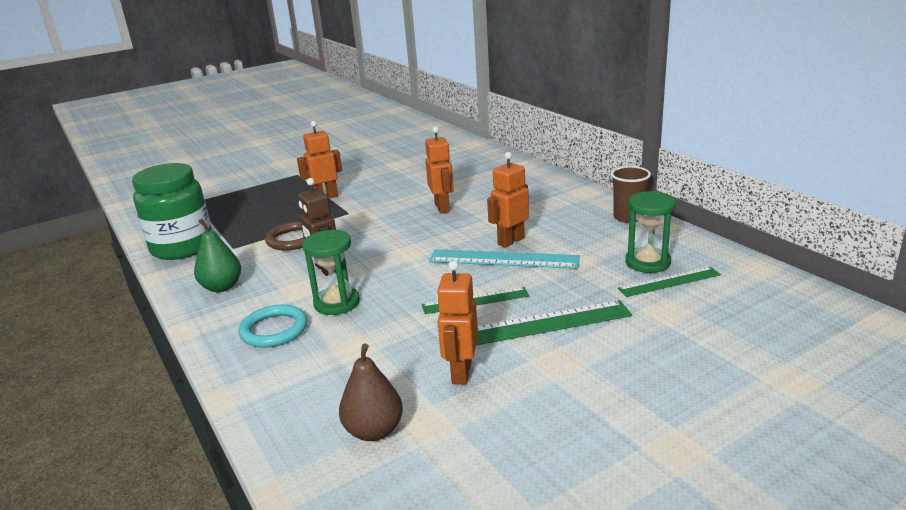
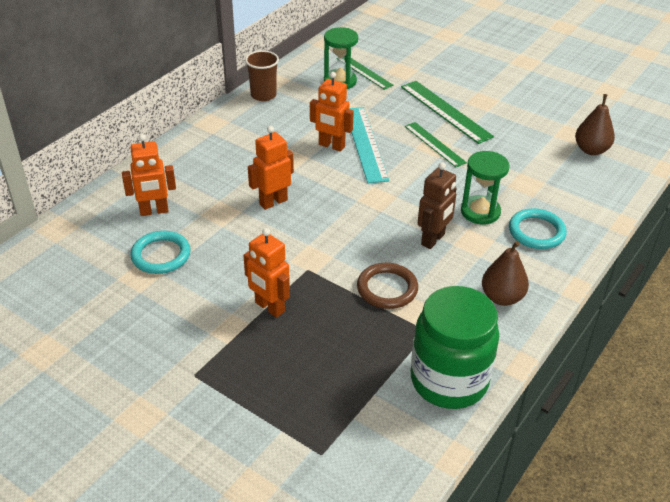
camera: 115 degrees left, 15 degrees up
green pear [194,219,241,292] -> brown pear [482,241,529,306]
orange robot [436,261,478,385] -> orange robot moved to [122,134,176,216]
none -> turquoise ring [130,231,191,274]

